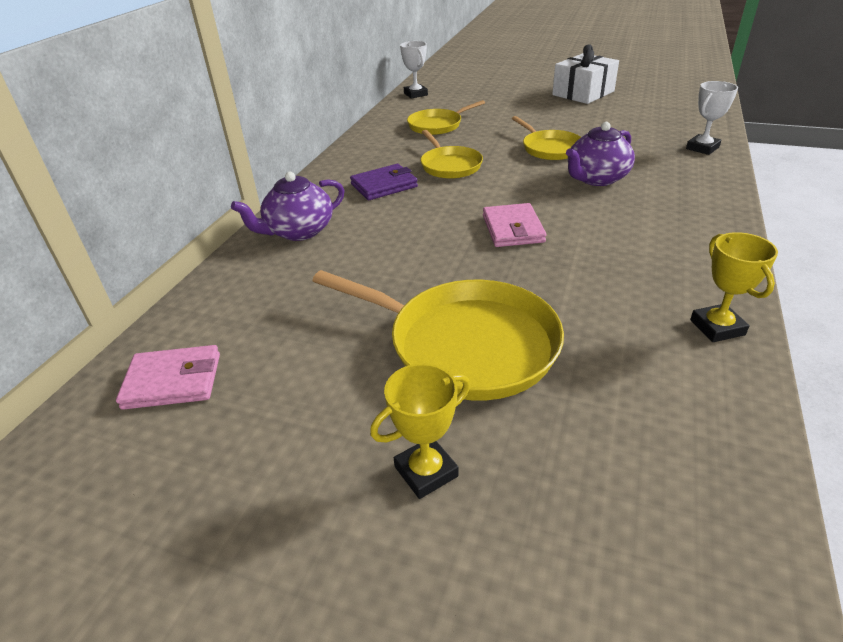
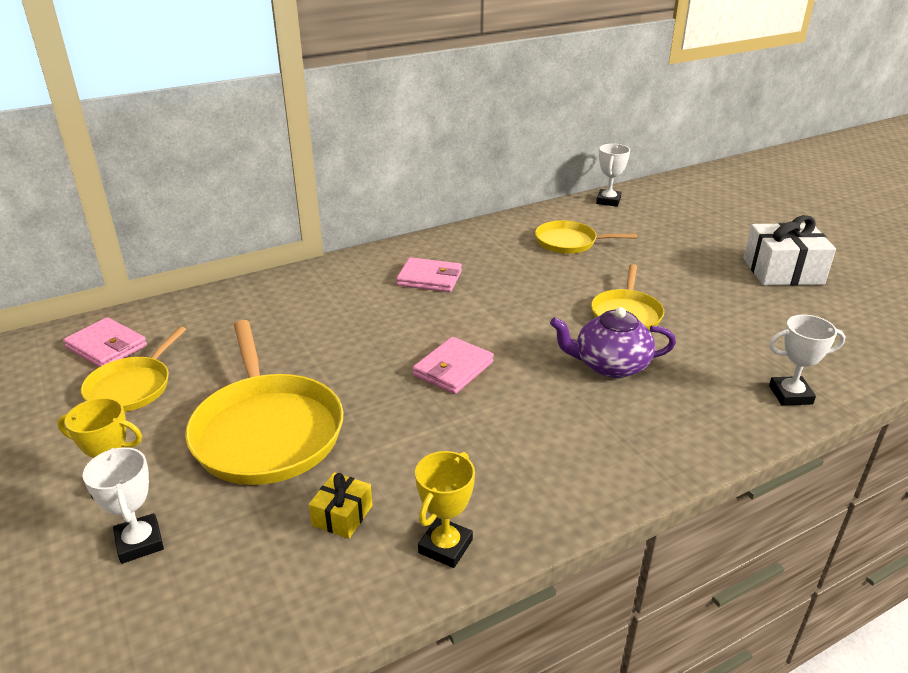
camera: 40 degrees right, 5 degrees down
purple teapot [231,172,345,241] -> none
purple wallet [350,164,418,200] -> pink wallet [396,257,462,292]
yellow pan [420,130,483,179] -> yellow pan moved to [81,326,186,412]
none -> white trophy [83,447,164,564]
none -> yellow gift [309,472,373,539]

